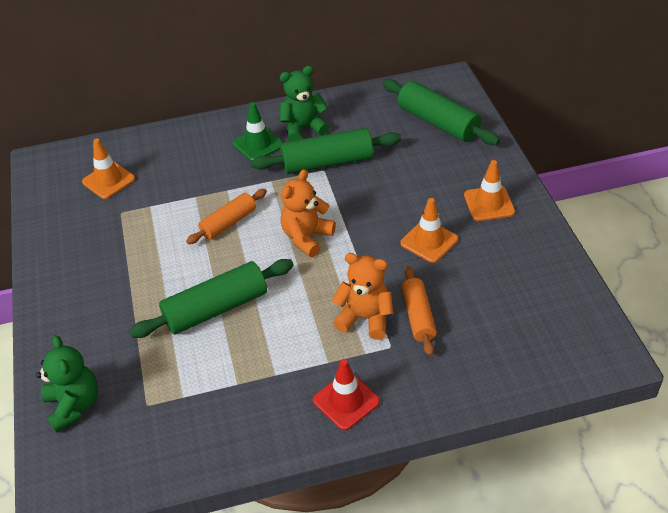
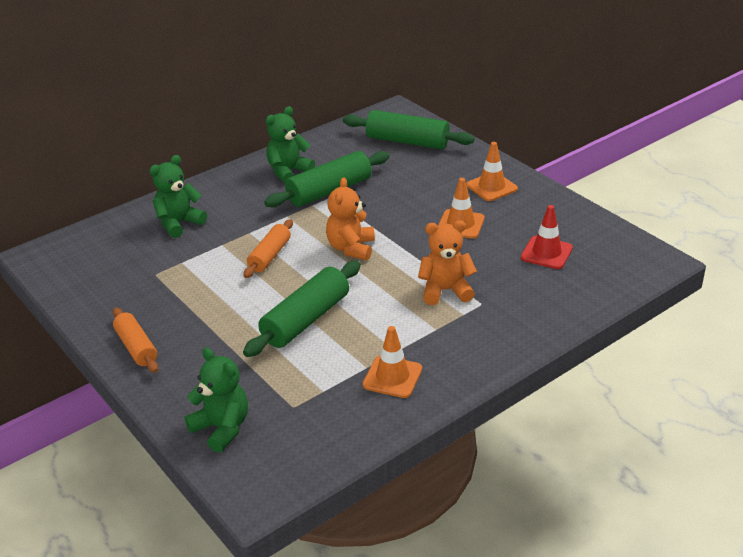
camera: 25 degrees left, 10 degrees down
orange traffic cone [82,139,135,199] -> orange traffic cone moved to [363,326,422,398]
green traffic cone [233,102,283,161] -> none
red traffic cone [313,359,380,430] -> red traffic cone moved to [521,205,573,269]
orange rolling pin [401,266,437,356] -> orange rolling pin moved to [113,308,158,373]
none -> green teddy bear [149,155,207,238]

